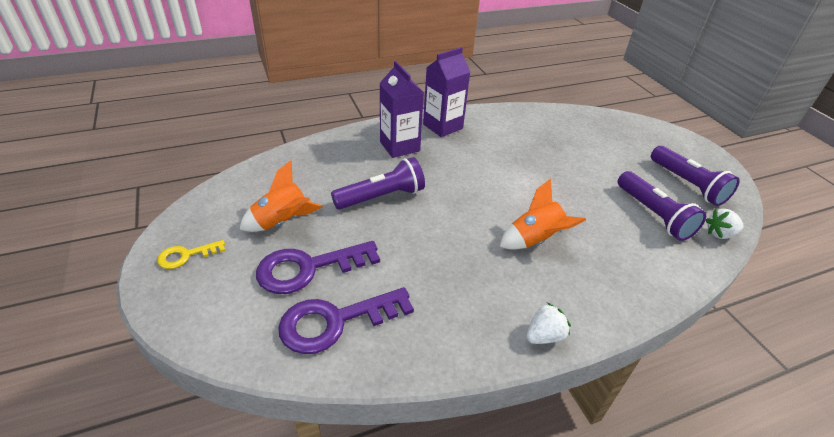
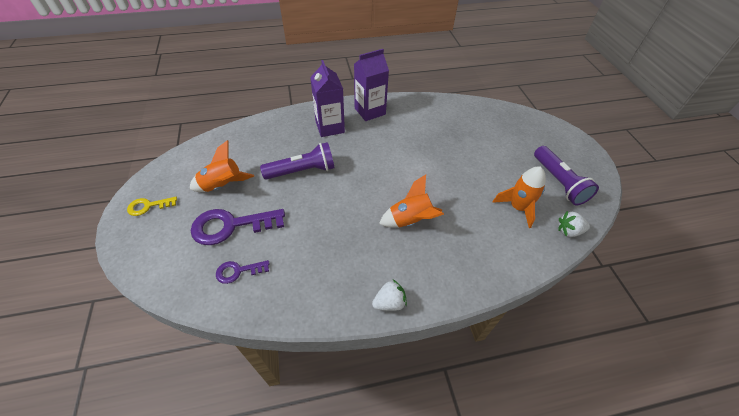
camera: 10 degrees right, 10 degrees up
purple key [278,287,414,354] -> purple key [216,260,270,284], size x0.53
purple flashlight [618,171,706,241] -> orange rocket [493,167,546,228]

